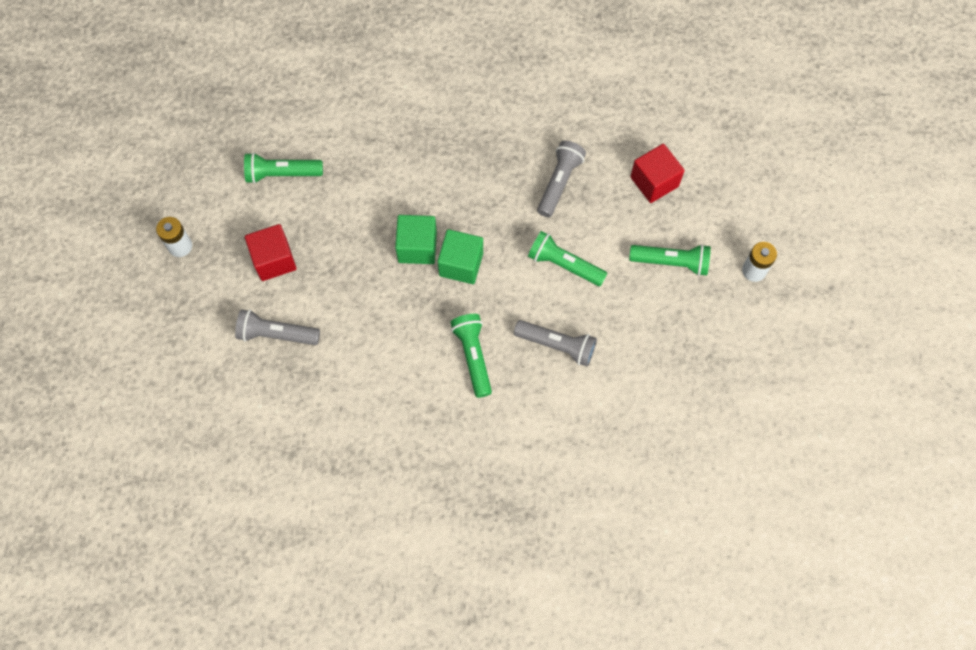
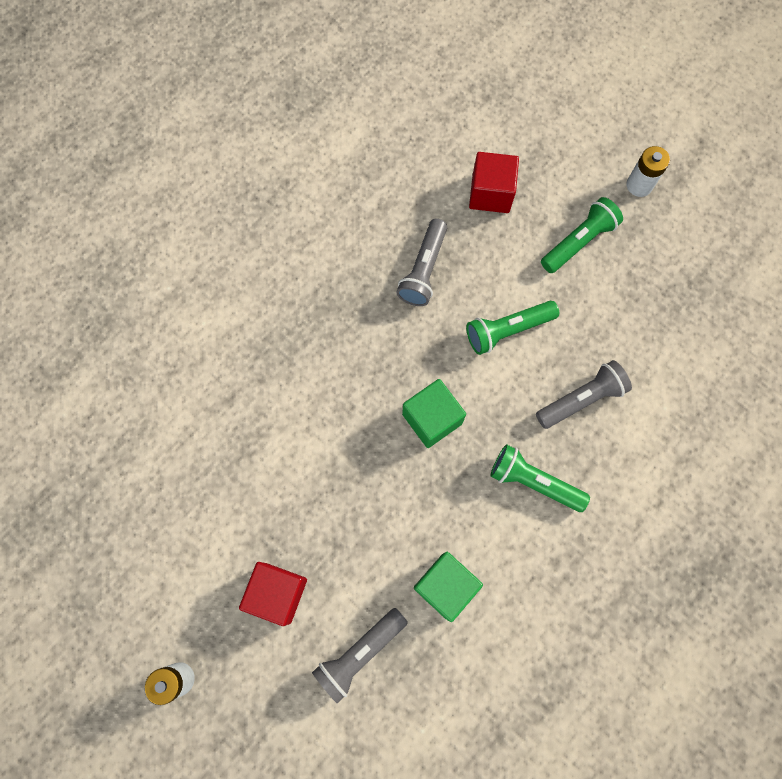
camera: 50 degrees left, 5 degrees up
green flashlight [244,152,323,184] -> none
green cube [395,215,437,264] -> green cube moved to [414,552,483,622]
grey flashlight [537,141,586,217] -> grey flashlight turned 135 degrees counterclockwise [396,218,447,306]

